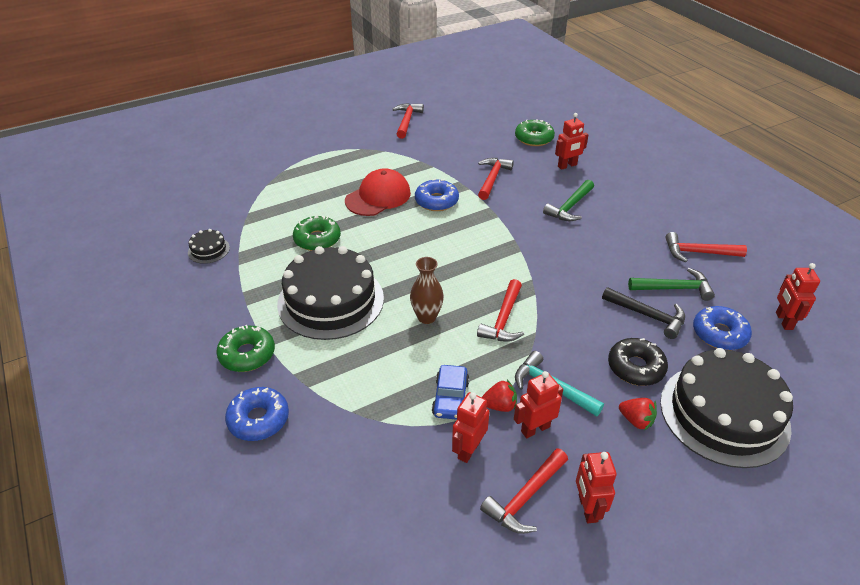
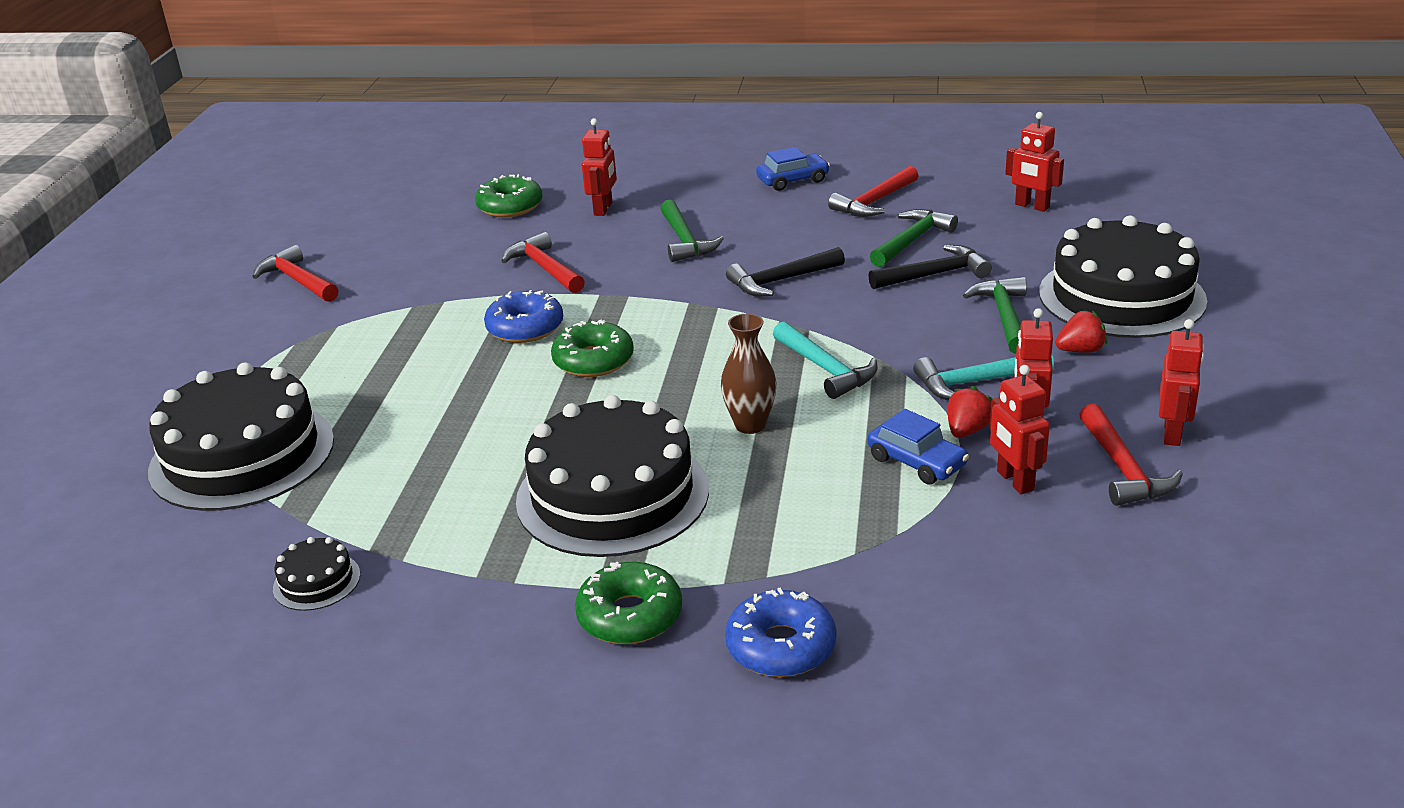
camera: 50 degrees left, 10 degrees down
green donut [293,215,341,251] -> green donut moved to [551,320,634,377]
red cap [345,168,411,216] -> none
red hammer [477,279,524,342] -> turquoise hammer [773,321,878,399]
red robot [576,452,617,523] -> red robot turned 105 degrees counterclockwise [1159,319,1204,446]
black donut [608,338,668,386] -> green hammer [963,277,1027,354]
blue donut [693,306,752,350] -> none
none -> black cake [148,362,334,511]
none -> black hammer [726,247,845,296]
none -> blue car [756,147,830,191]

